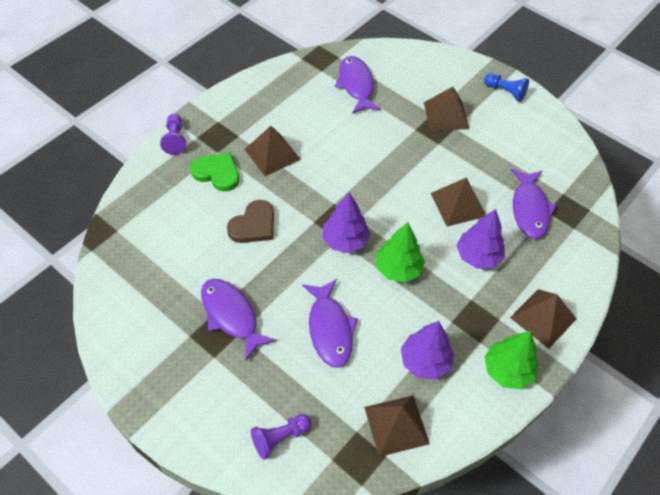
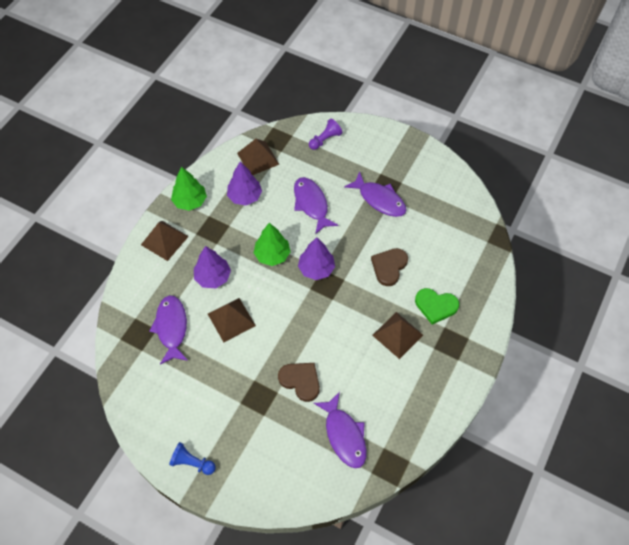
camera: 170 degrees right, 5 degrees up
purple pawn [160,114,186,155] -> none
brown pyramid [424,87,469,131] -> none
none -> brown heart [278,363,320,402]

